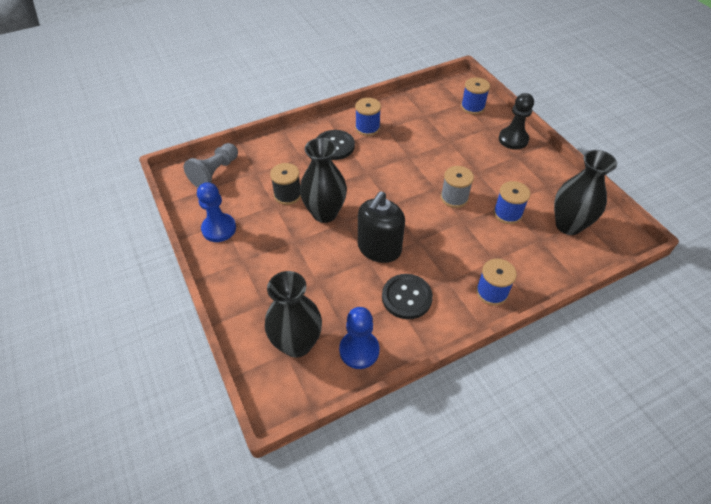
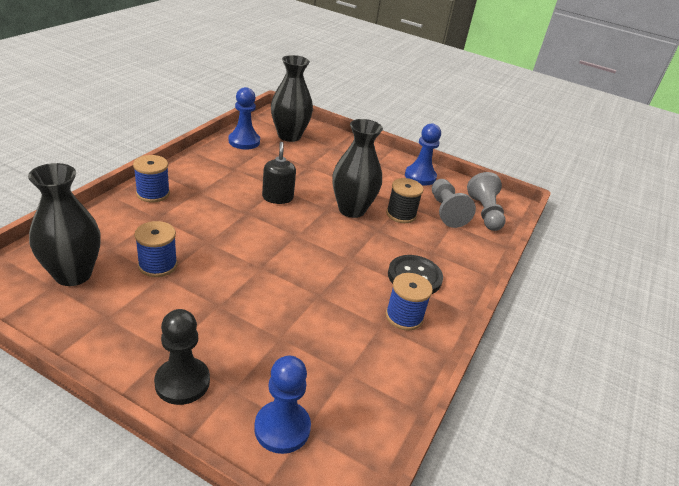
camera: 140 degrees right, 15 degrees down
black soap dispenser [358,191,405,263] -> black soap dispenser [262,142,296,204], size x0.67
black button [382,274,433,319] -> none
grey spool [441,166,474,208] -> none
blue spool [461,77,490,114] -> blue pawn [254,356,311,454]
none -> grey pawn [432,179,476,228]

